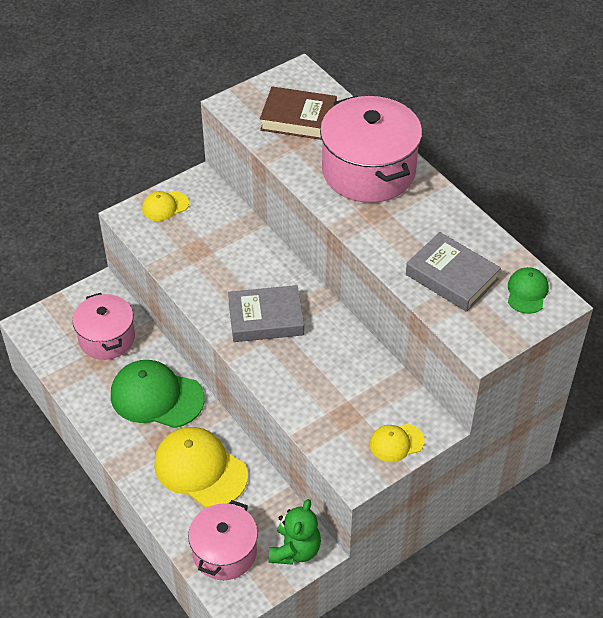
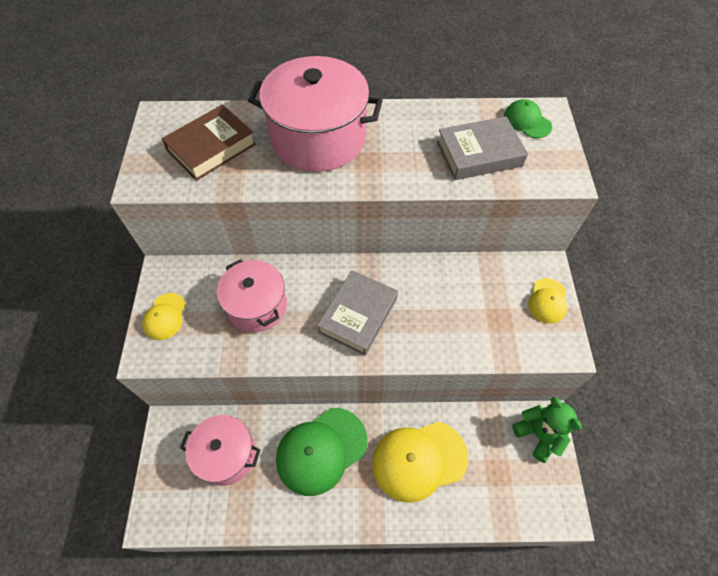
camera: 55 degrees left, 10 degrees up
pink pot [188,500,258,580] -> pink pot moved to [217,259,287,332]

